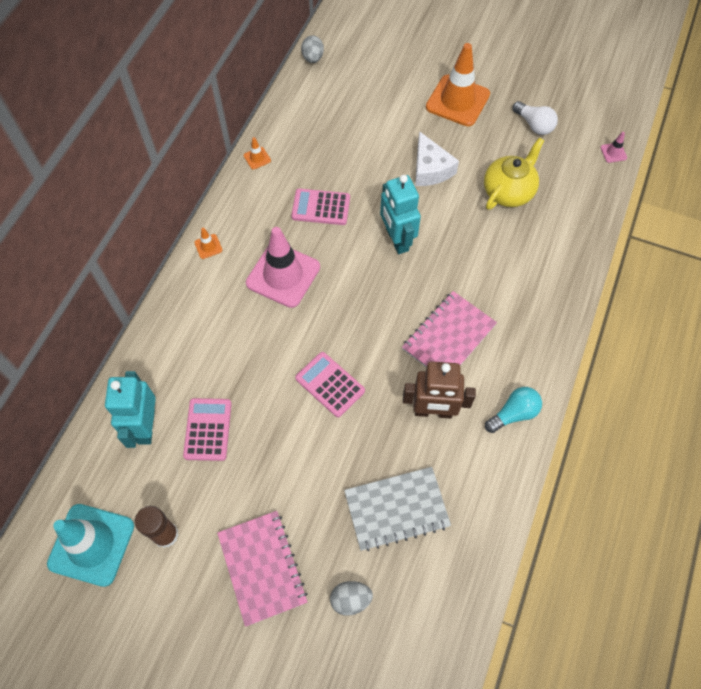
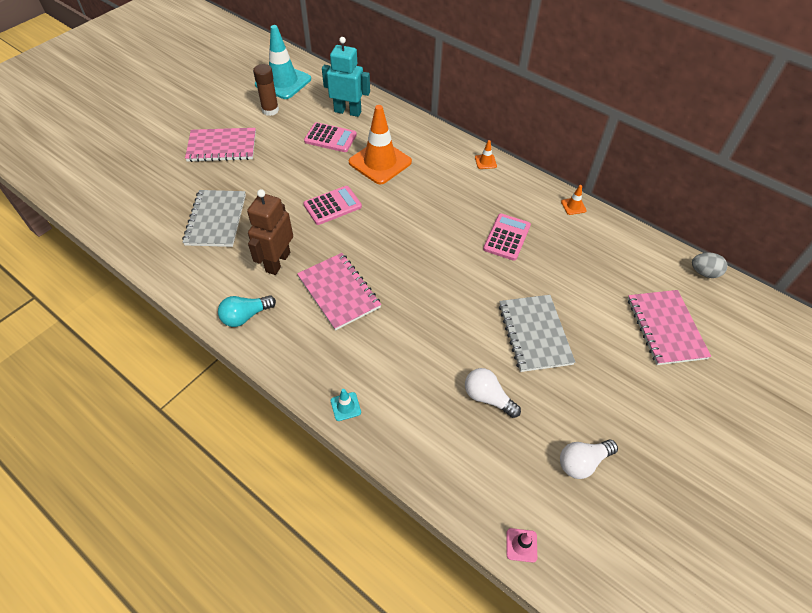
camera: 105 degrees right, 10 degrees down
pink traffic cone [246,227,320,308] -> none
grey egg [330,581,373,616] -> none
turquoise robot [380,175,421,254] -> none
white cheese [415,131,459,186] -> grey notebook [499,295,575,372]
orange traffic cone [426,43,490,126] -> orange traffic cone moved to [349,105,412,185]
yellow teapot [484,138,544,210] -> white light bulb [465,368,521,418]
turquoise light bulb [485,387,542,433] -> turquoise light bulb turned 75 degrees clockwise [218,295,276,327]
none -> turquoise traffic cone [331,389,361,421]
none -> pink notebook [628,290,711,365]

